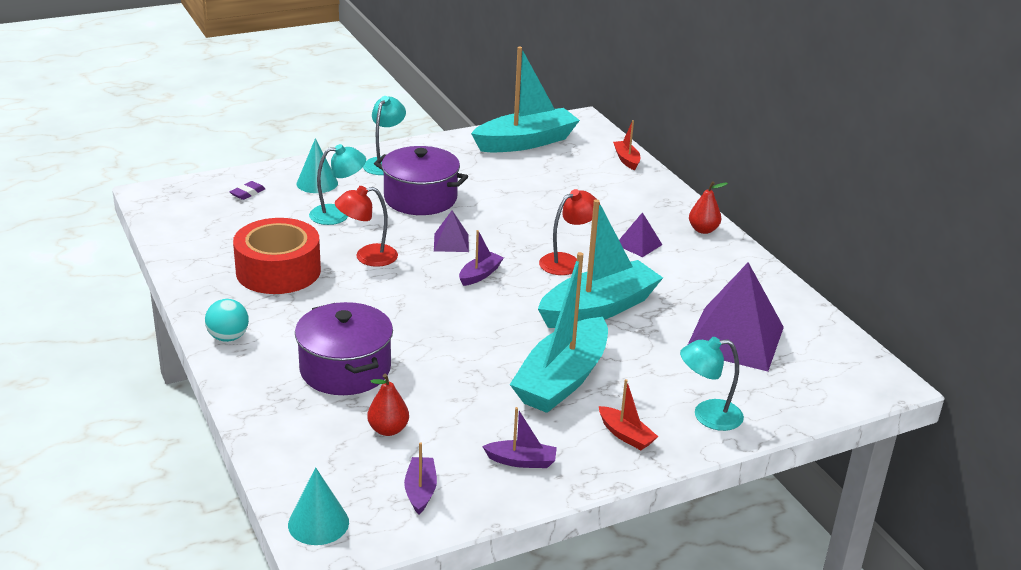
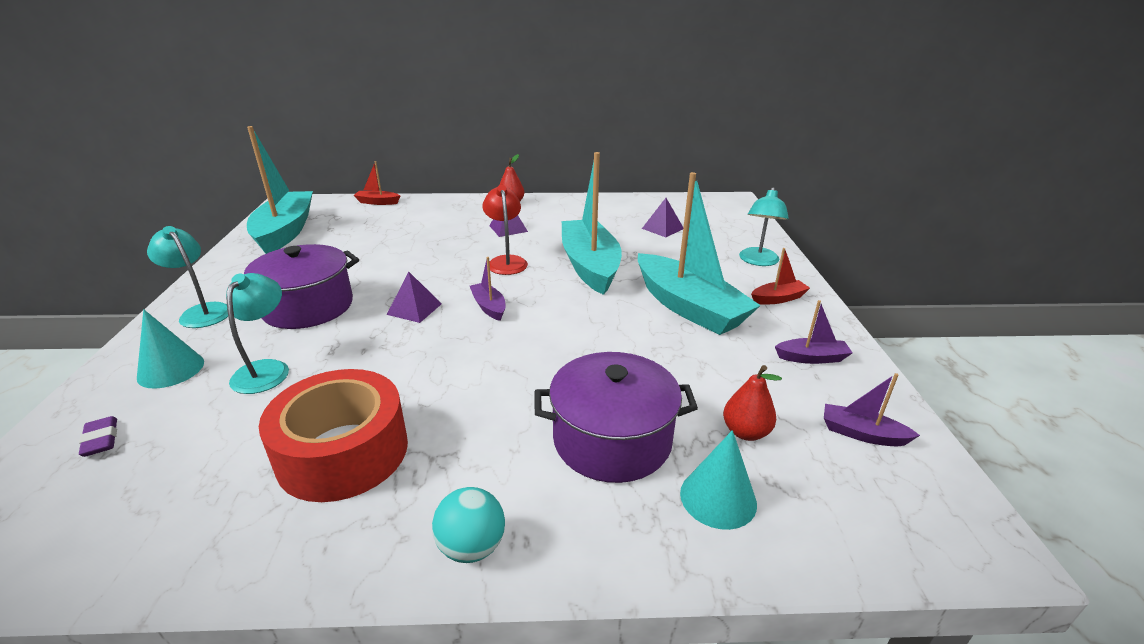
camera: 65 degrees left, 0 degrees up
turquoise cone [288,467,349,545] -> turquoise cone moved to [680,430,757,530]
red lamp [335,186,398,267] -> none
purple boat [482,407,557,468] -> purple boat turned 60 degrees clockwise [775,300,853,364]
purple pyramid [688,262,784,371] -> purple pyramid [642,198,683,237], size x0.46

